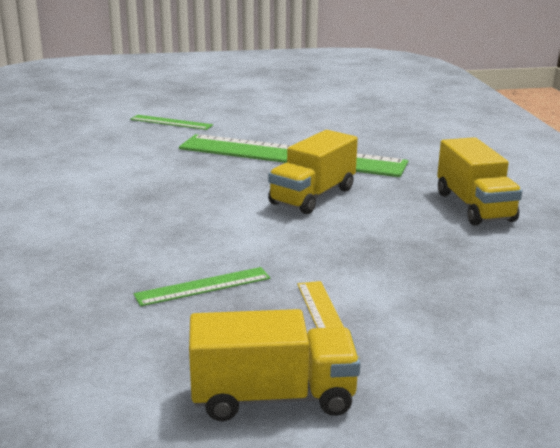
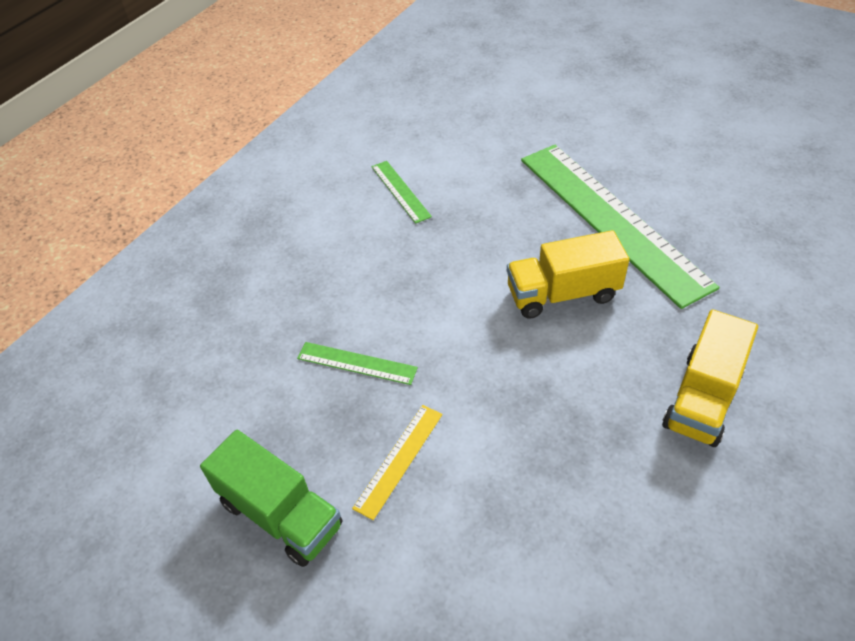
camera: 45 degrees right, 25 degrees up
green ruler [130,115,213,130] -> green ruler moved to [371,161,432,224]
yellow truck [189,309,360,421] -> green truck [200,430,342,567]

